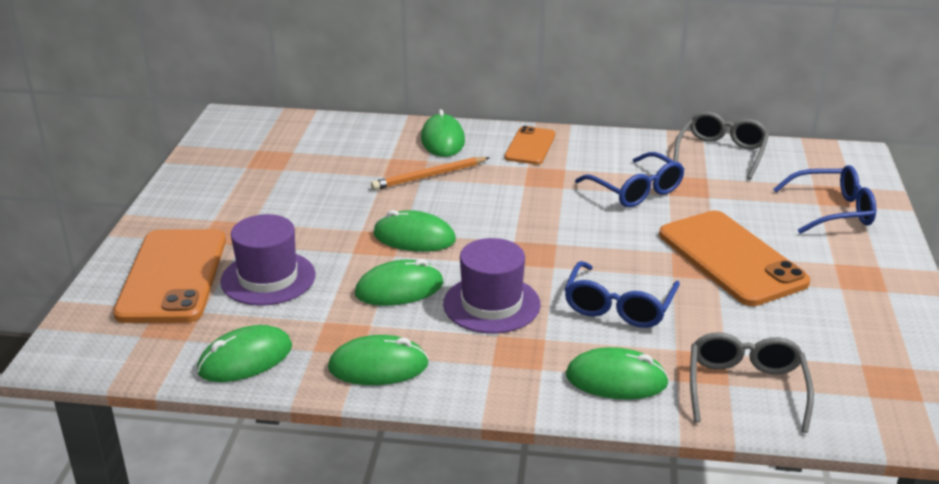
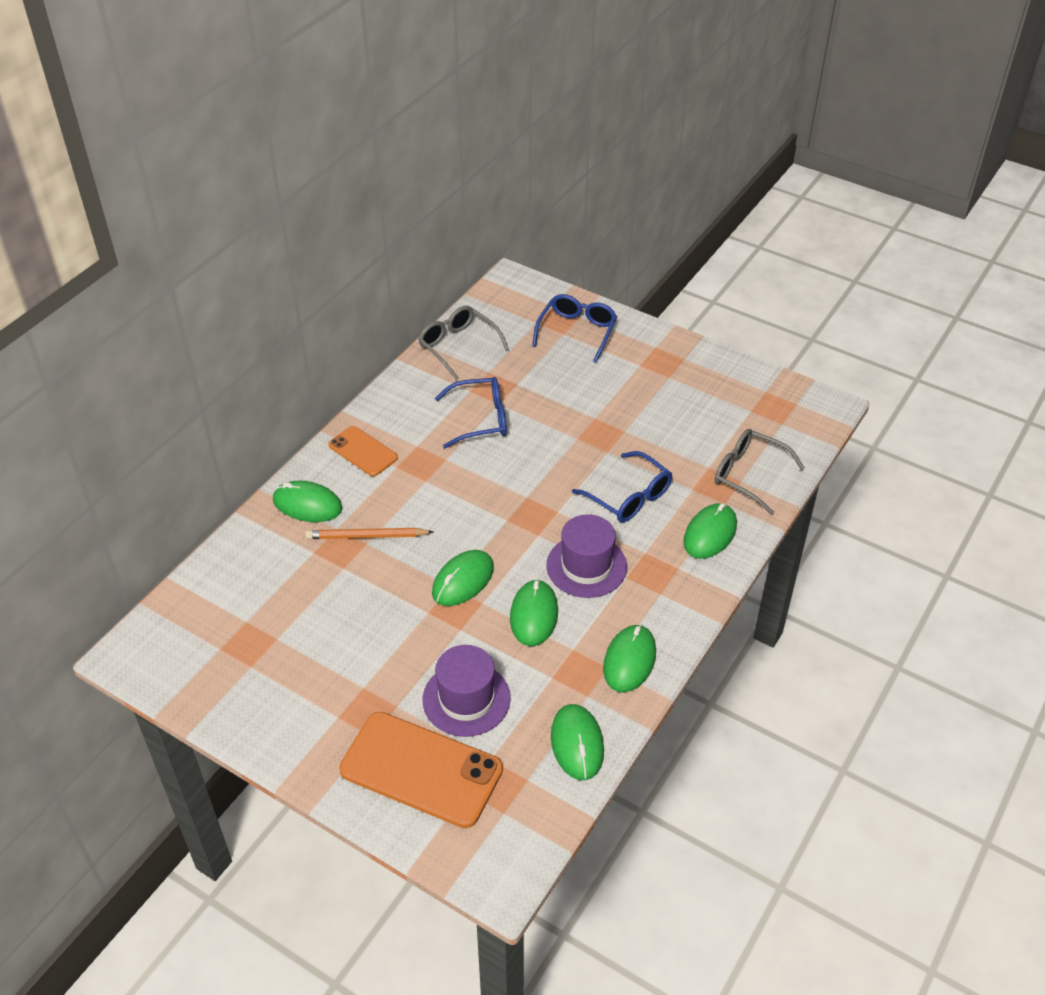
camera: 65 degrees left, 15 degrees up
orange pencil [371,157,490,190] -> orange pencil turned 90 degrees clockwise [305,528,433,539]
orange phone [659,210,810,306] -> none

